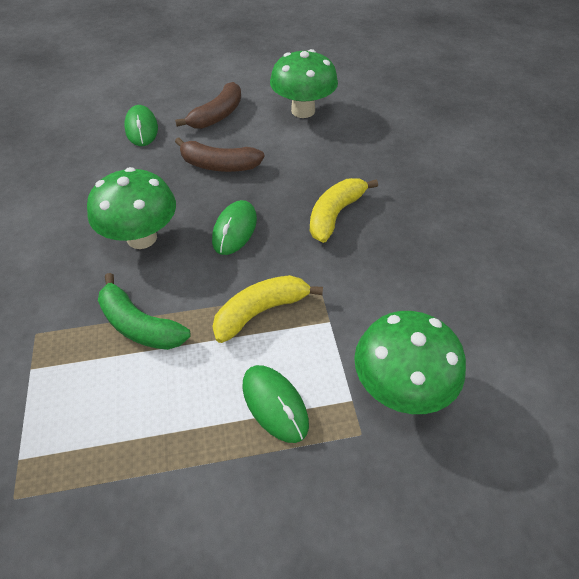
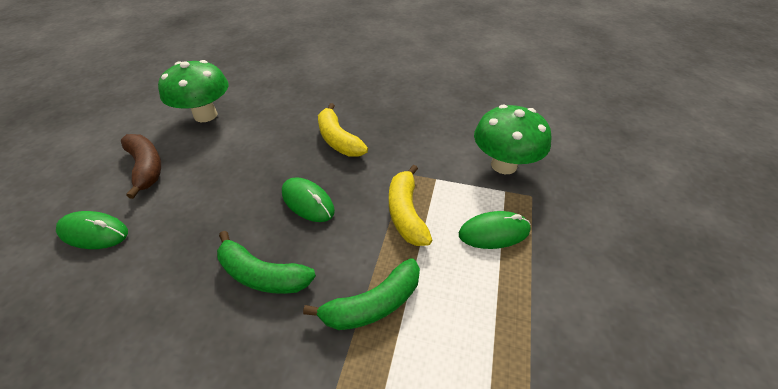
camera: 65 degrees left, 5 degrees down
green mushroom [87,167,176,249] -> green banana [217,231,316,294]
brown banana [175,137,264,172] -> none

